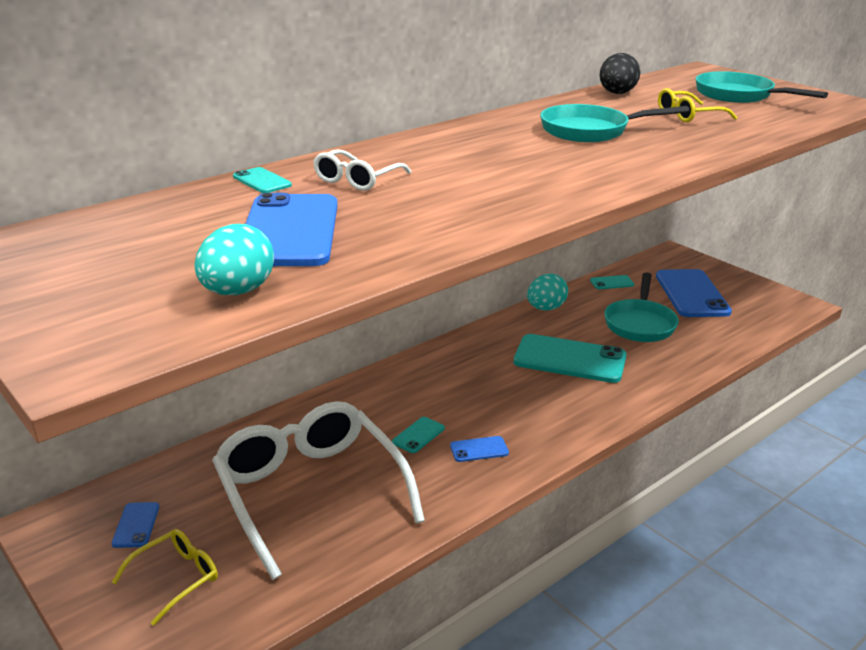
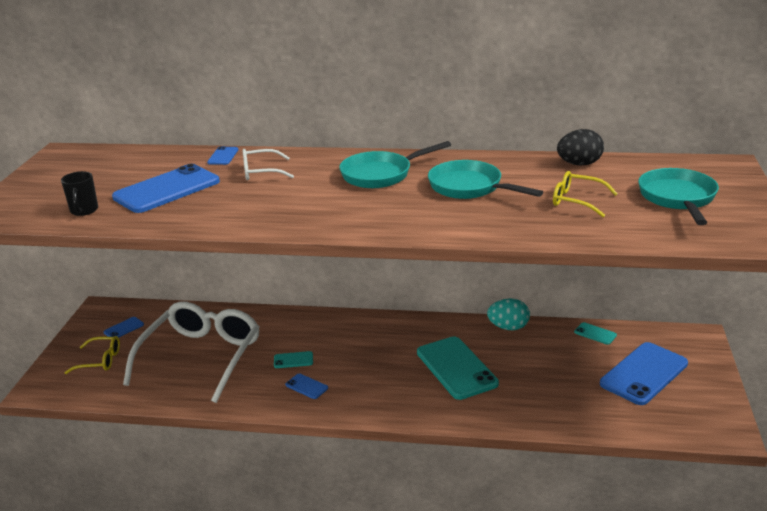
camera: 50 degrees right, 0 degrees up
turquoise egg [194,224,274,295] -> black mug [61,171,98,216]
turquoise phone [233,167,292,193] -> blue phone [207,146,239,165]
turquoise pan [604,273,679,342] -> turquoise pan moved to [339,141,451,188]

